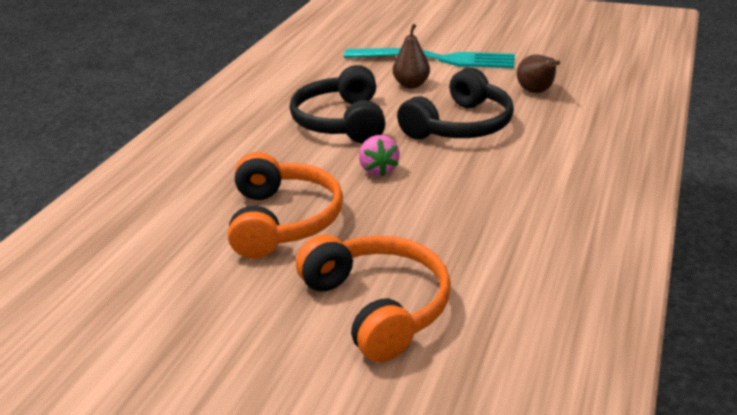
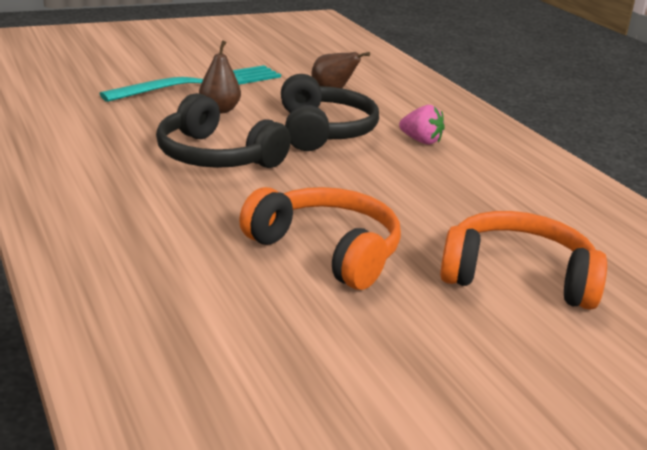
camera: 50 degrees left, 5 degrees down
pink strawberry [359,135,400,176] -> pink strawberry moved to [399,105,445,145]

